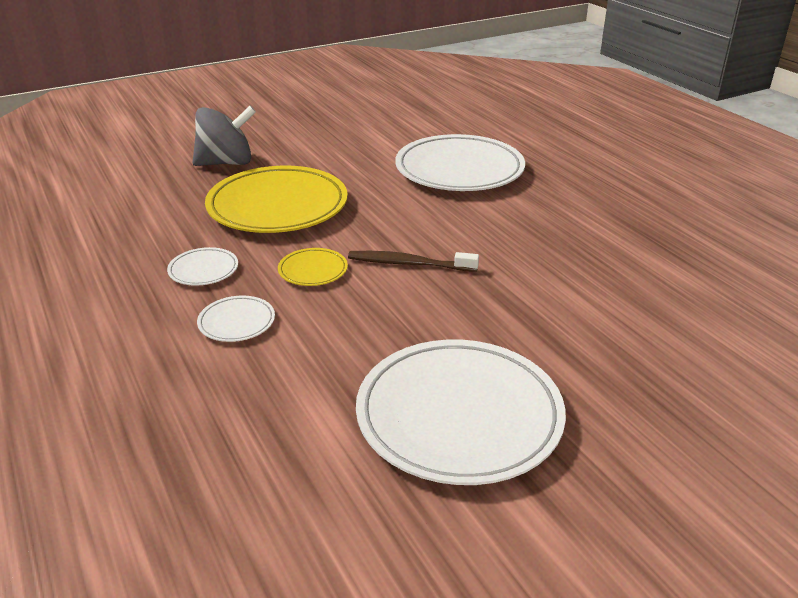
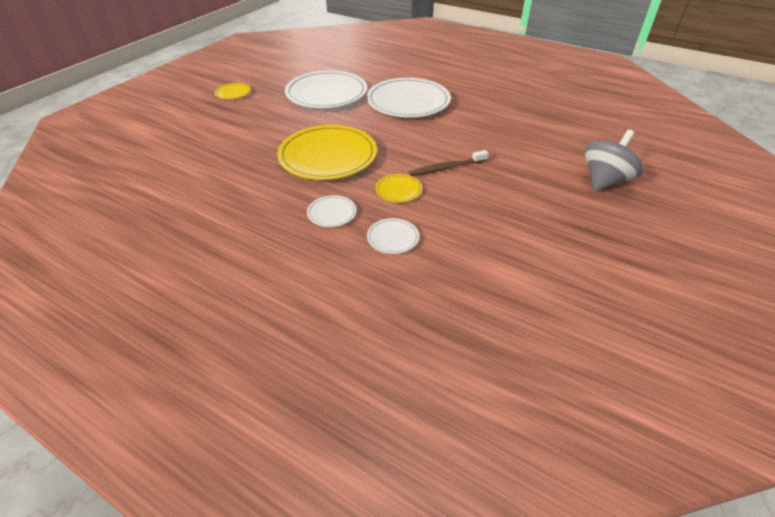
camera: 30 degrees left, 10 degrees up
grey spinning top [193,106,256,166] -> grey spinning top moved to [584,130,643,191]
white plate [356,340,566,485] -> white plate moved to [285,70,367,108]
none -> yellow plate [215,83,251,99]

